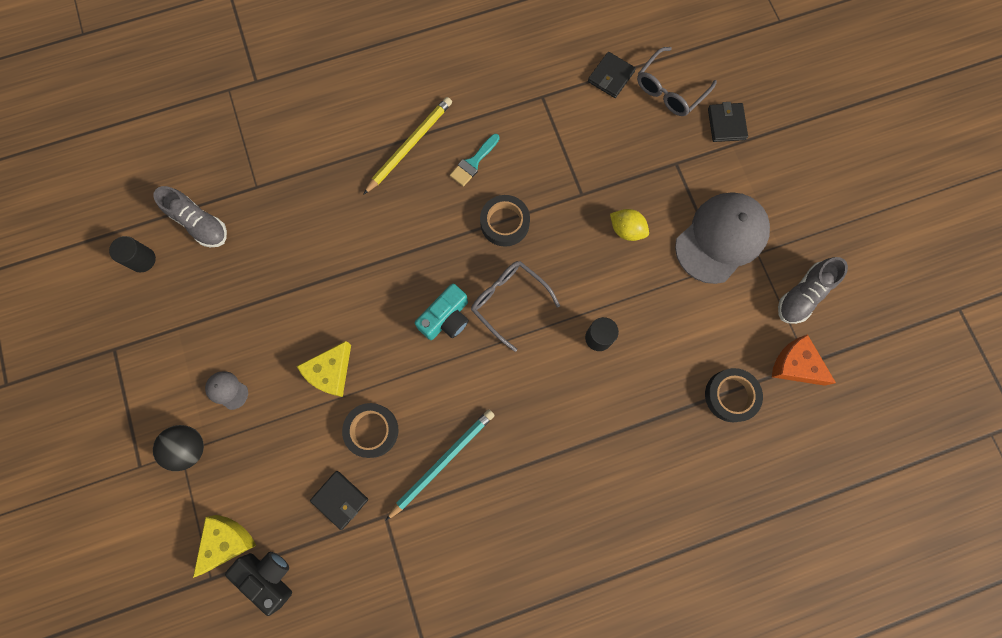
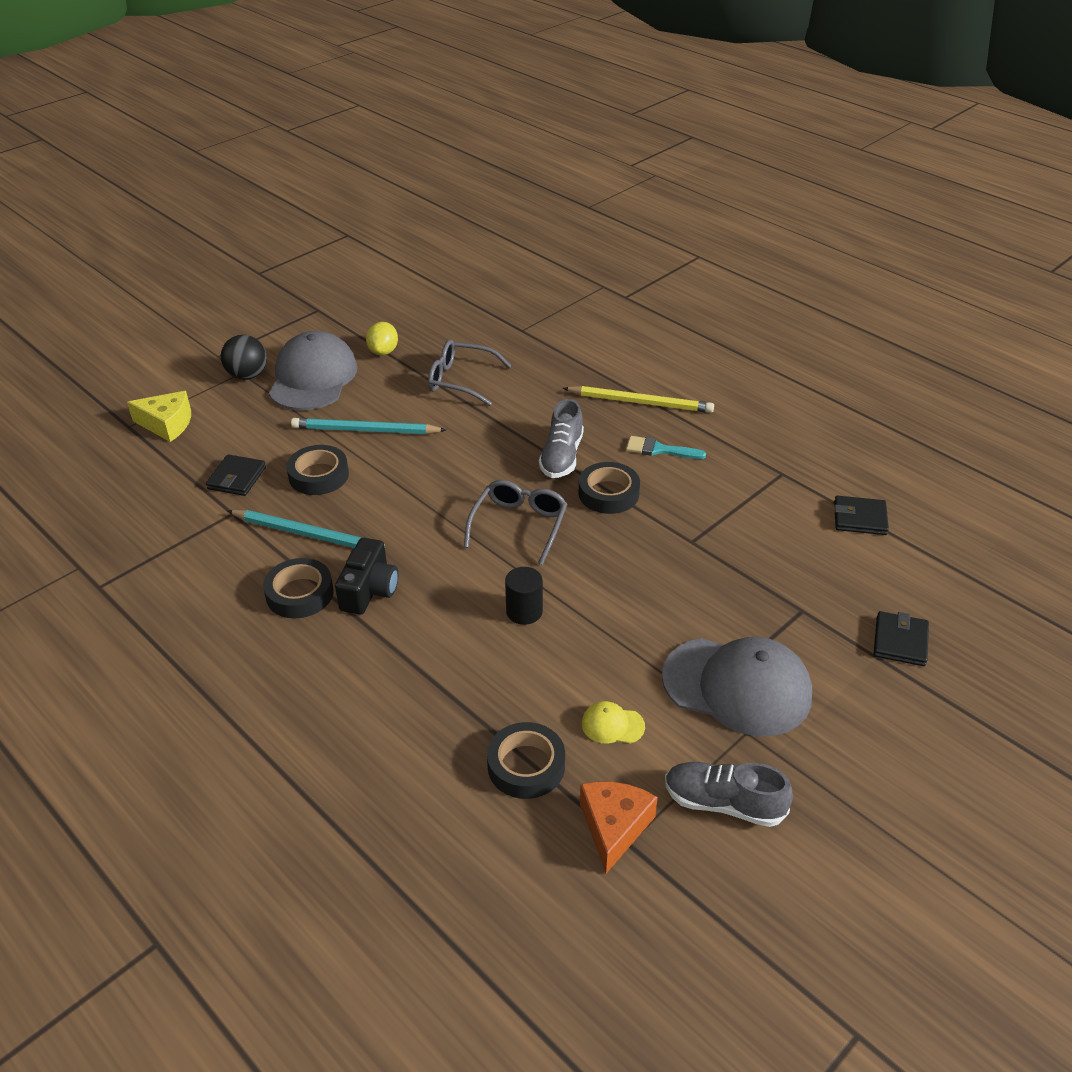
camera: 65 degrees right, 35 degrees down
black cylinder [109,236,156,272] -> none
grey shoe [153,186,227,247] -> grey shoe moved to [539,399,584,478]
grey cap [205,371,248,410] -> grey cap [269,331,358,410], size x2.44
black camera [225,552,292,616] -> black camera moved to [335,538,398,615]
yellow cheese [297,341,351,397] -> turquoise pencil [291,418,446,434]
turquoise camera [415,284,469,340] -> none
yellow lemon [610,209,649,241] -> yellow lemon moved to [366,322,398,355]
grey glasses [637,47,717,116] -> grey glasses moved to [428,340,511,406]
black wallet [708,102,748,142] -> black wallet turned 45 degrees counterclockwise [874,611,929,666]
none -> black tape [263,558,334,618]
none -> yellow cap [582,701,645,743]

